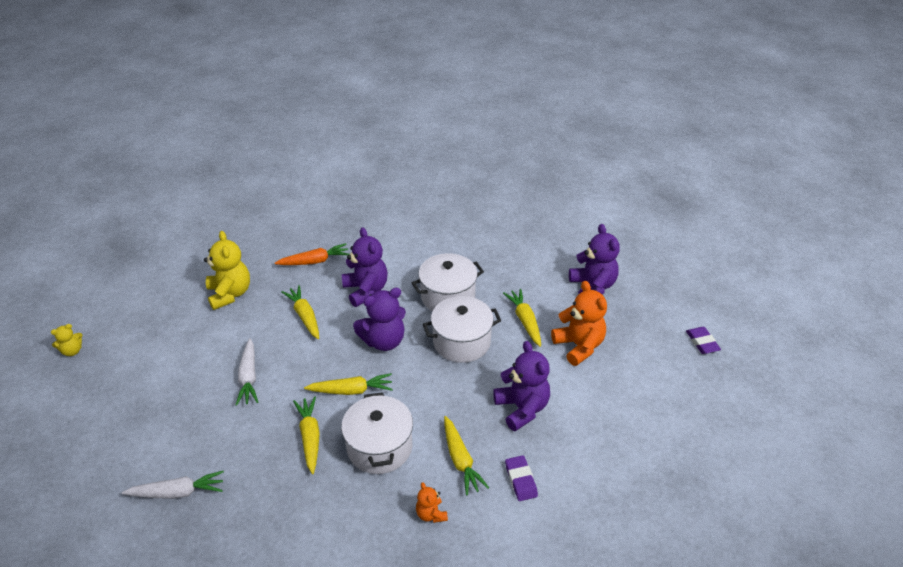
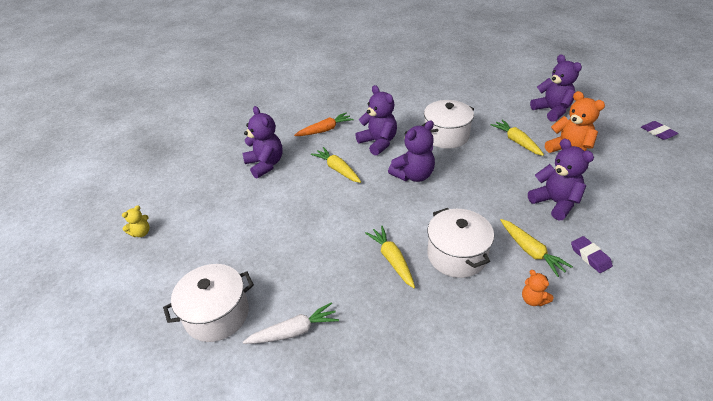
camera: 10 degrees left, 0 degrees up
yellow teddy bear [204,231,250,310] -> purple teddy bear [242,106,282,179]
white carrot [236,338,258,406] -> none
yellow carrot [304,373,393,395] -> none
white pot [423,296,501,363] -> white pot moved to [163,264,254,342]

